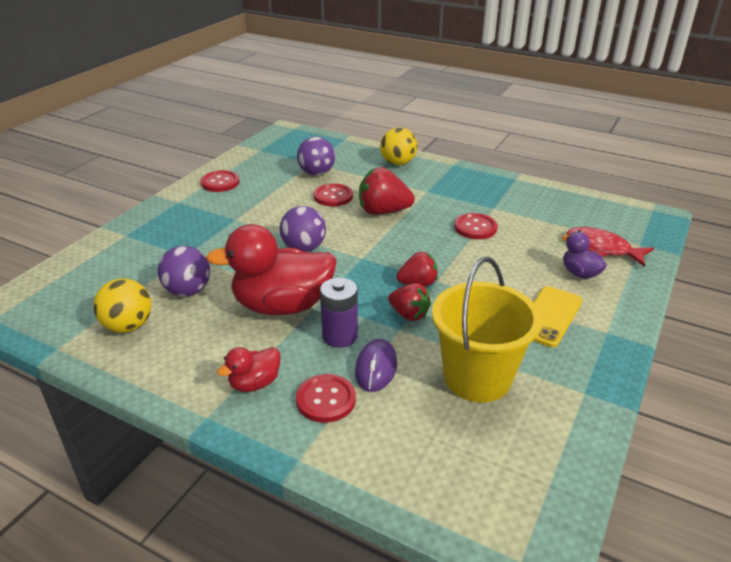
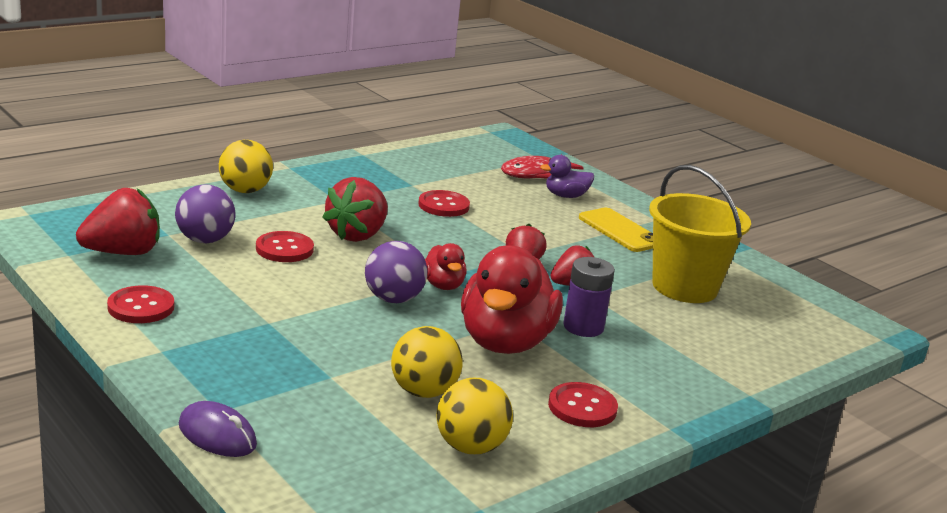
camera: 70 degrees left, 10 degrees down
purple ball [158,246,210,297] -> yellow ball [391,326,463,398]
red duck [217,347,281,392] -> red duck moved to [425,243,467,290]
red button [296,374,356,423] -> red button moved to [548,382,618,427]
purple mouse [355,339,397,392] -> purple mouse moved to [179,401,257,457]
none -> red strawberry [76,188,160,255]

